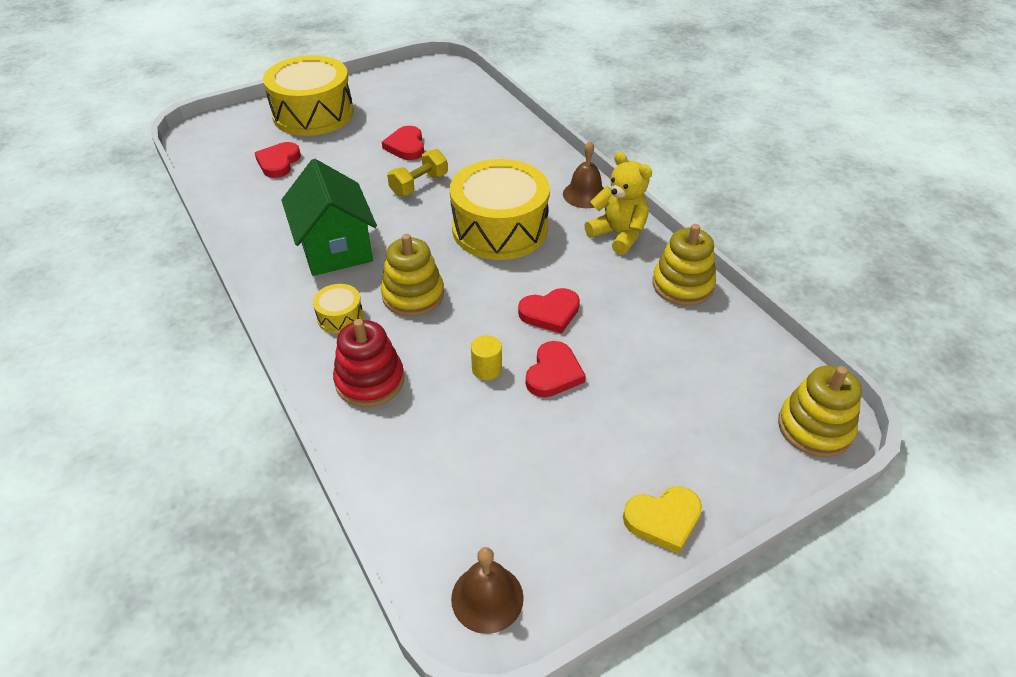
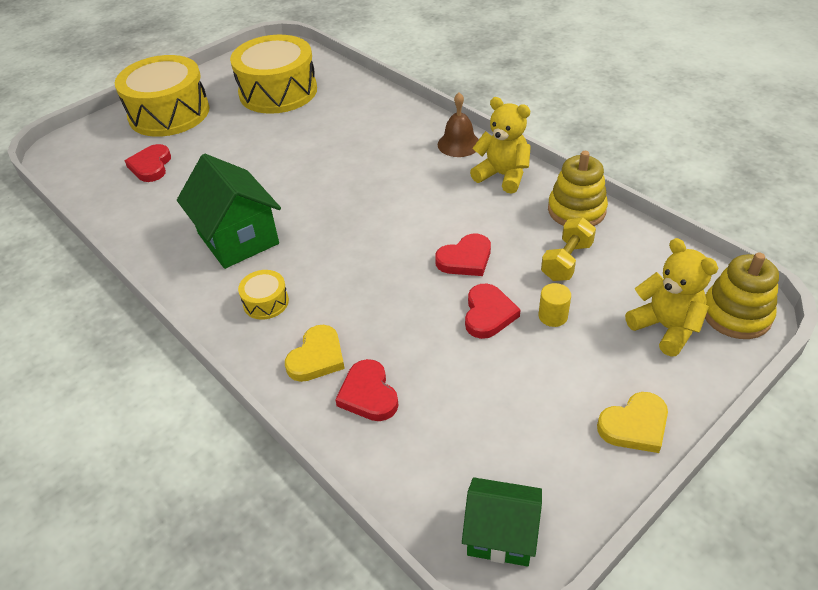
camera: 10 degrees left, 0 degrees up
red stacking toy [333,319,404,407] -> yellow heart [285,325,345,382]
yellow stacking toy [381,234,444,316] -> none
red heart [382,126,424,160] -> red heart moved to [335,359,398,421]
yellow dumbbell [387,149,448,197] -> yellow dumbbell moved to [541,218,596,281]
yellow drum [450,159,550,260] -> yellow drum moved to [230,35,317,114]
brown bell [451,547,524,634] -> green house [462,477,542,567]
yellow cylinder [471,335,502,380] -> yellow cylinder moved to [538,283,571,327]
none -> yellow teddy bear [625,238,718,356]

